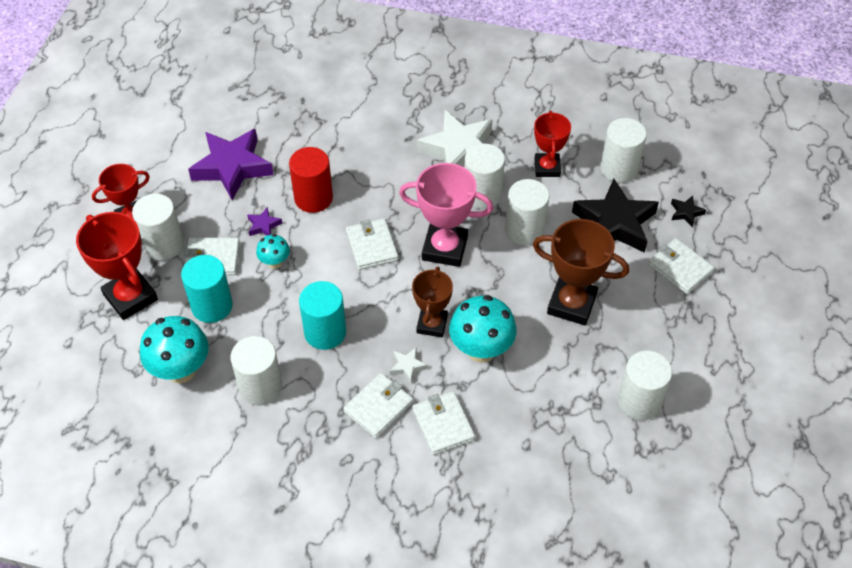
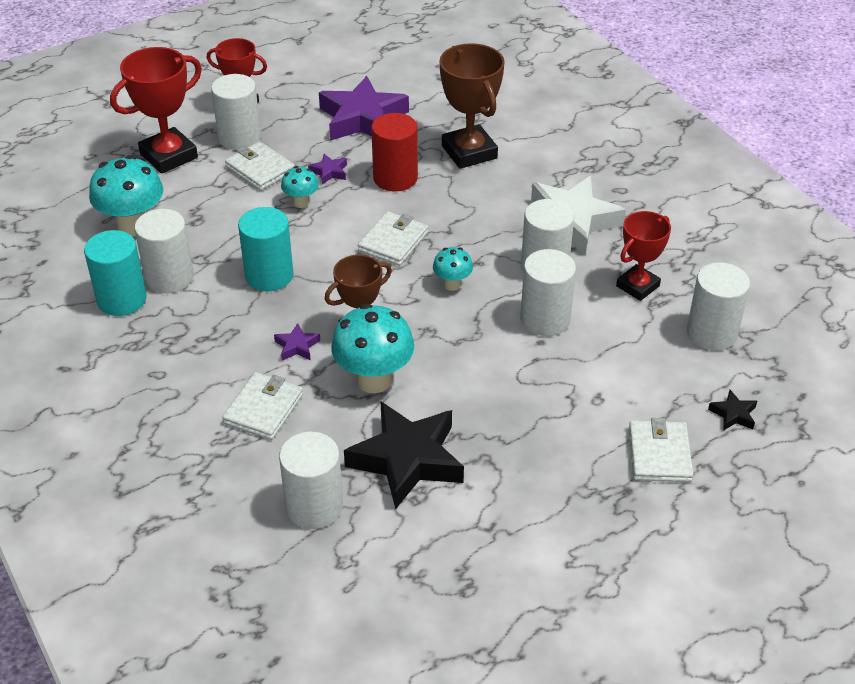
camera: 45 degrees right, 10 degrees down
red trophy [76,212,158,320] -> red trophy turned 45 degrees clockwise [110,47,202,174]
turquoise cylinder [181,255,233,323] -> turquoise cylinder moved to [84,230,147,316]
white wallet [343,373,413,438] -> none
white star [390,347,428,384] -> purple star [274,323,320,361]
pink trophy [399,163,493,267] -> turquoise mushroom [433,247,473,291]
brown trophy [533,219,629,325] -> brown trophy moved to [440,43,505,169]
black star [572,179,659,253] -> black star moved to [344,402,464,509]
white cylinder [618,351,672,420] -> white cylinder moved to [279,432,343,529]

